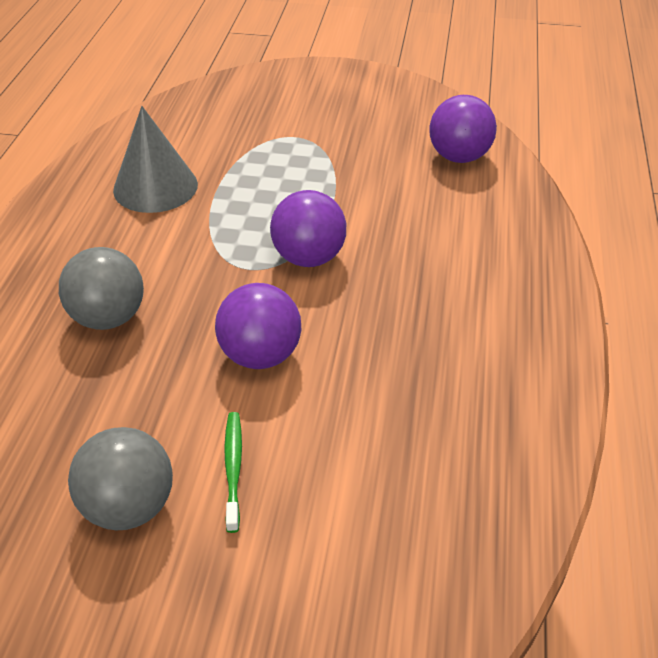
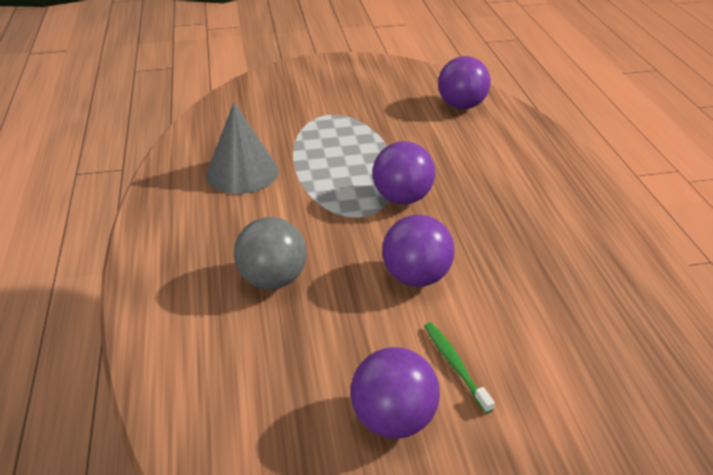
camera: 20 degrees left, 5 degrees down
grey ball [68,427,173,530] -> purple ball [350,347,440,439]

